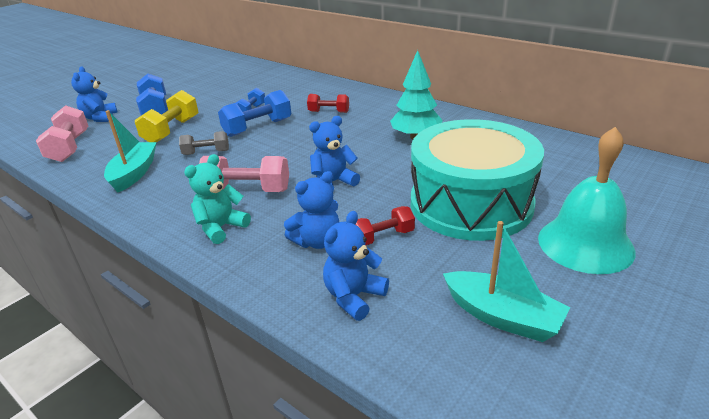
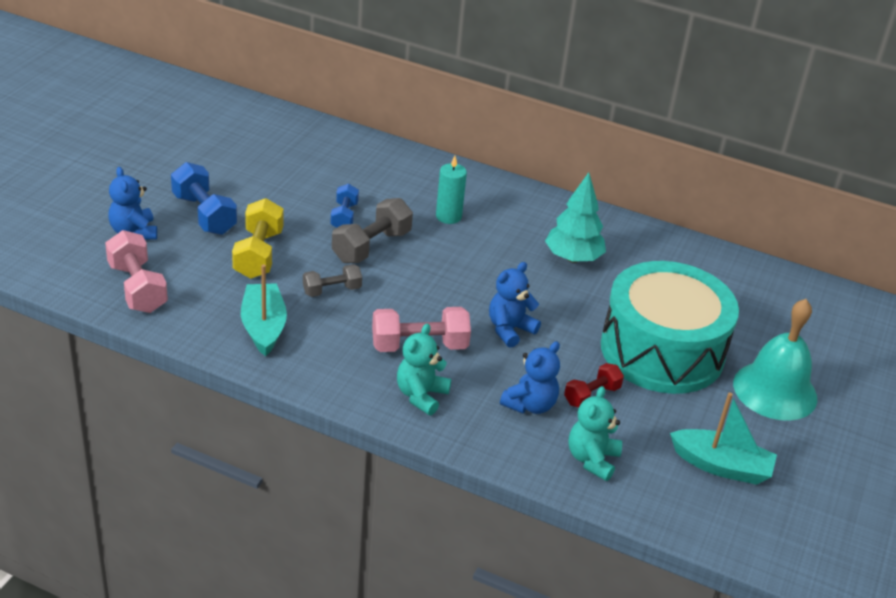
camera: 20 degrees left, 5 degrees up
blue dumbbell [218,90,291,137] -> grey dumbbell [332,198,413,263]
red dumbbell [307,94,349,113] -> turquoise candle [436,156,467,224]
blue teddy bear [323,211,389,321] -> turquoise teddy bear [569,386,622,481]

